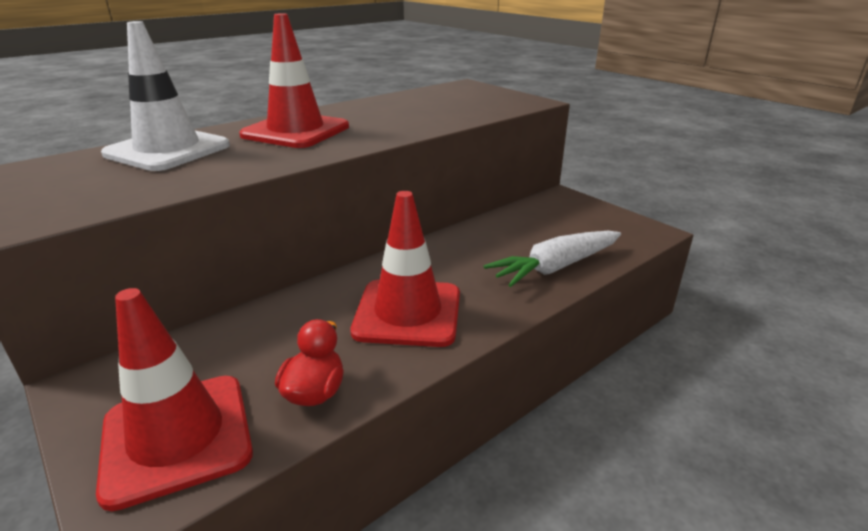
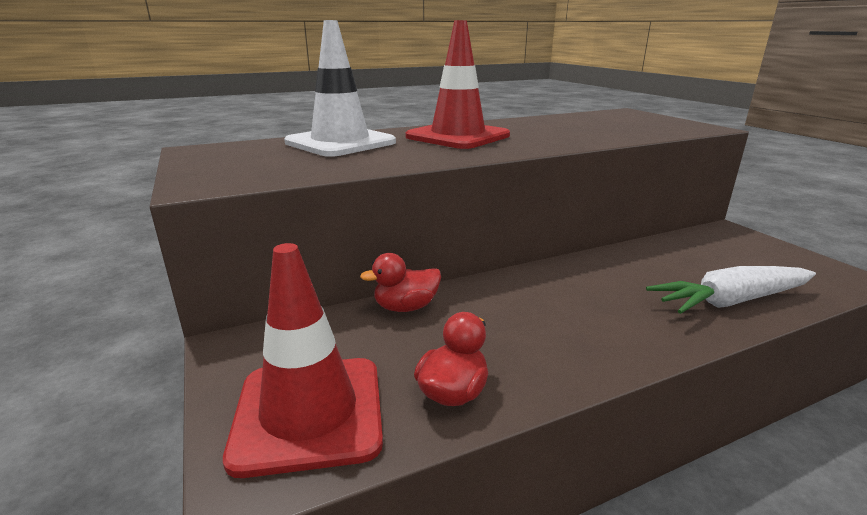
camera: 15 degrees right, 5 degrees down
red traffic cone [350,191,460,347] -> none
none -> red duck [360,253,441,312]

